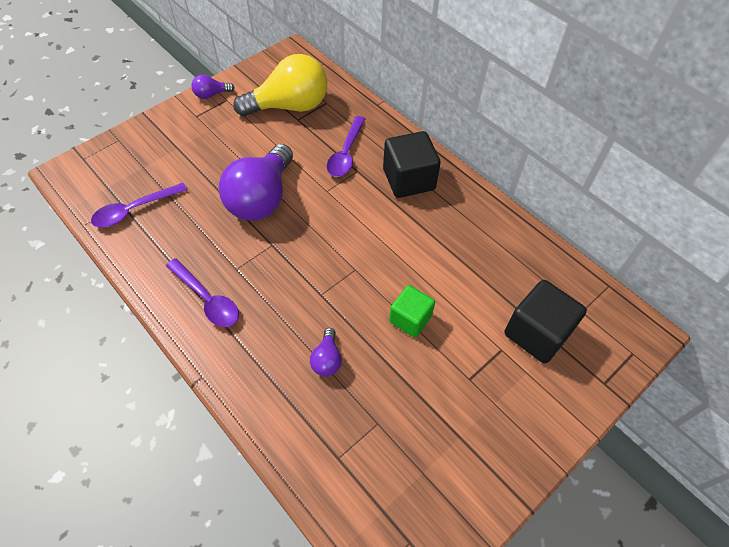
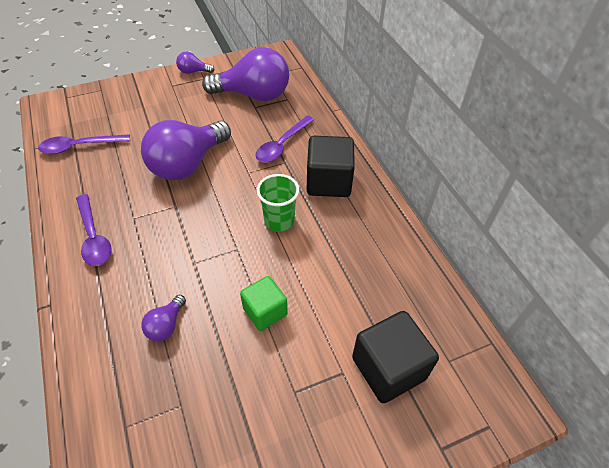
camera: 20 degrees right, 5 degrees down
yellow light bulb [233,54,327,116] -> purple light bulb [202,47,289,101]
none -> green cup [257,174,299,232]

